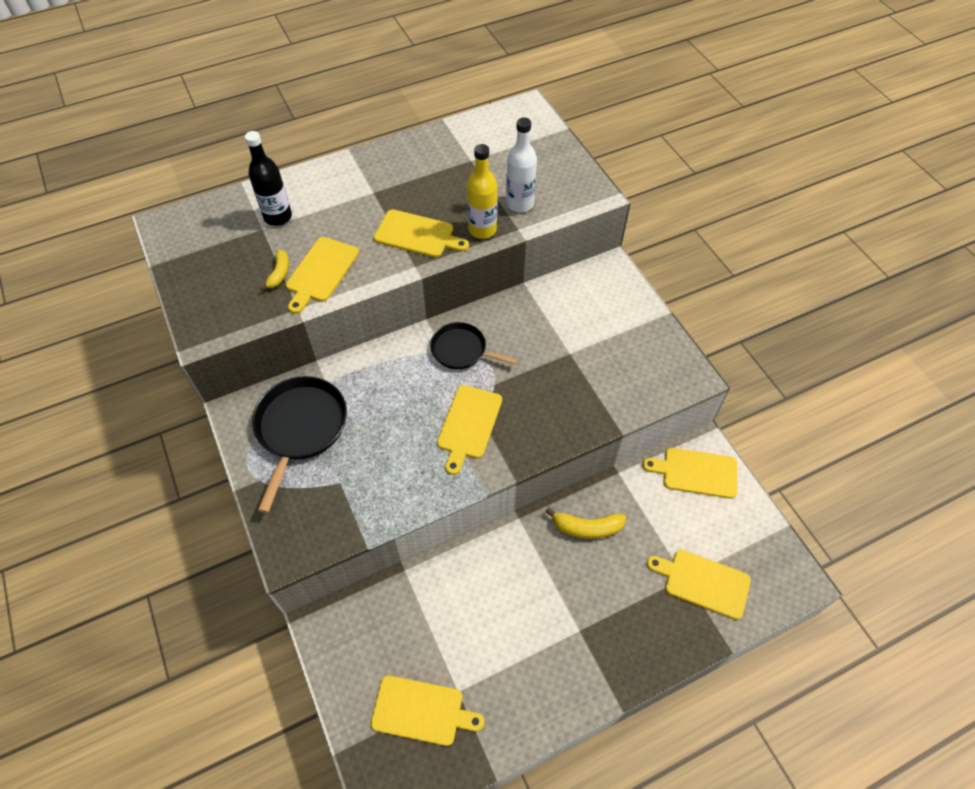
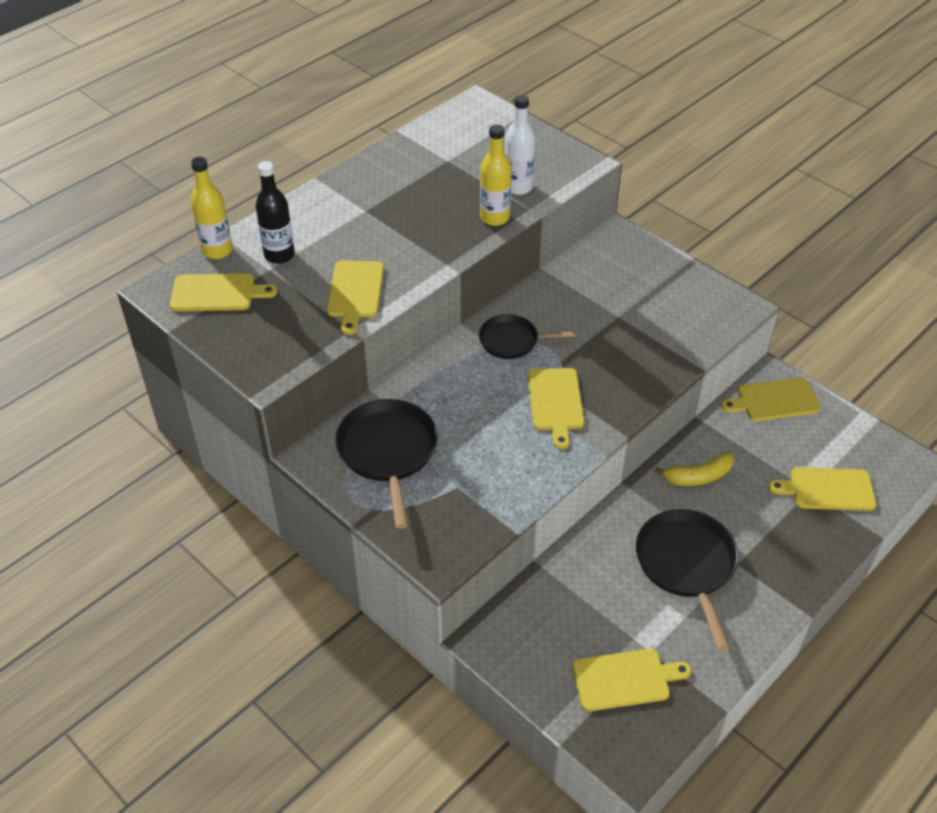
camera: 20 degrees left, 10 degrees down
yellow banana [260,250,289,291] -> none
yellow cutting board [374,209,469,258] -> yellow cutting board moved to [170,273,277,311]
none -> yellow bottle [191,157,233,259]
none -> black pan [636,509,739,651]

